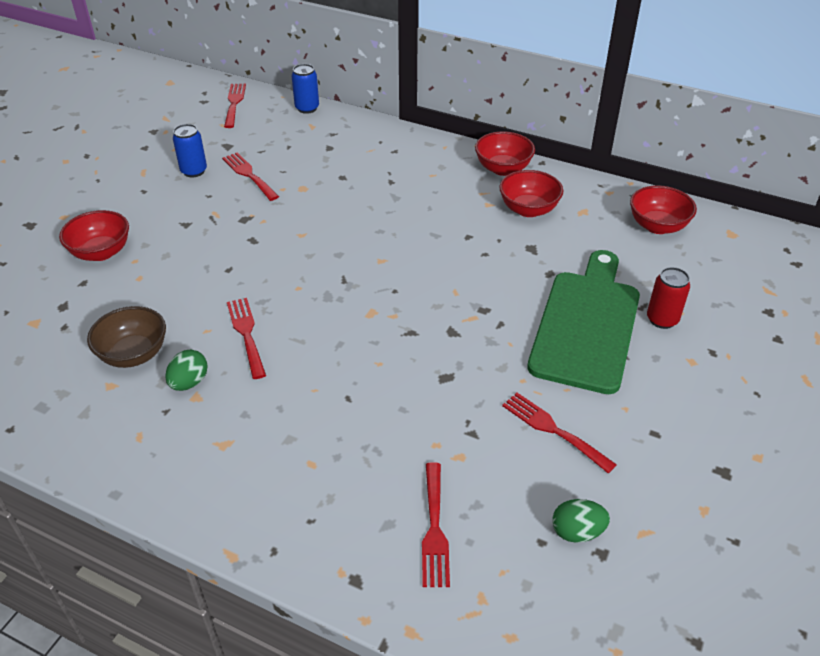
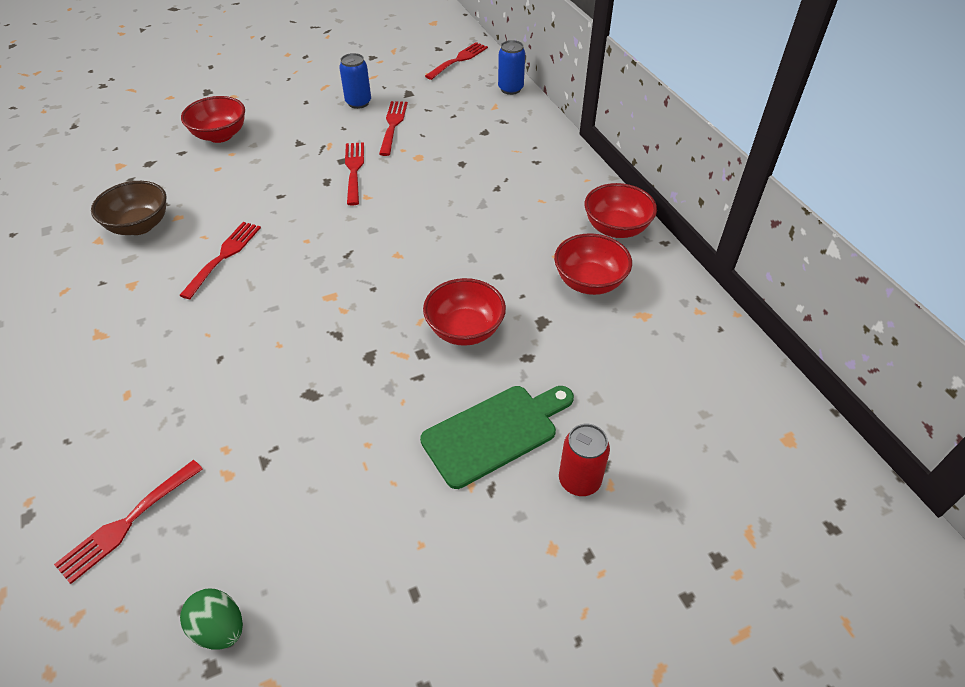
camera: 40 degrees right, 5 degrees up
green egg [165,350,208,391] -> none
red fork [502,393,617,474] -> red fork moved to [345,142,364,206]
green cutting board [527,250,640,394] -> green cutting board [420,386,574,489], size x0.66
red bowl [630,185,697,234] -> red bowl moved to [423,278,506,346]

